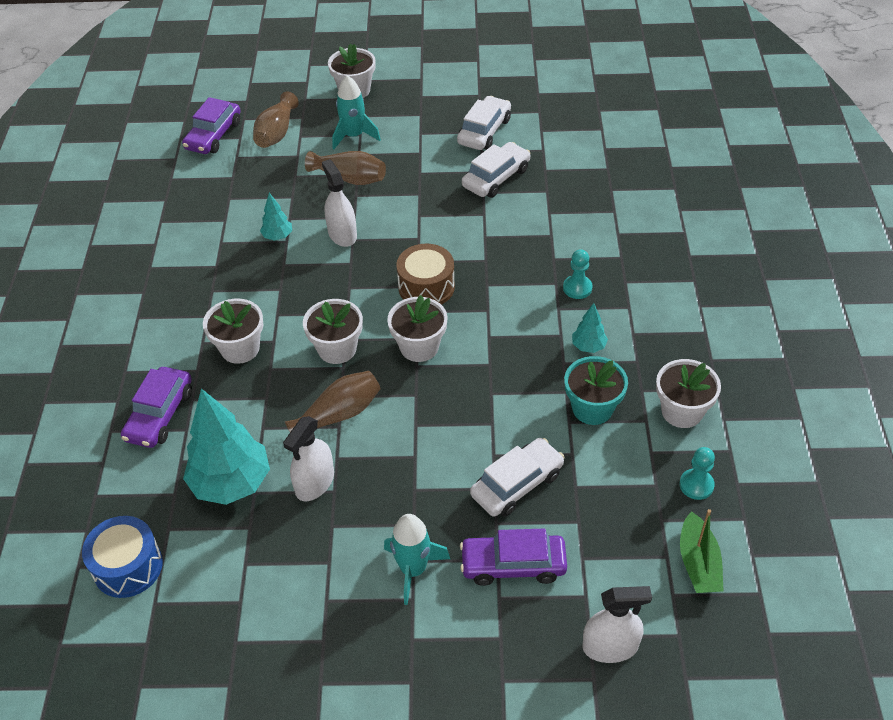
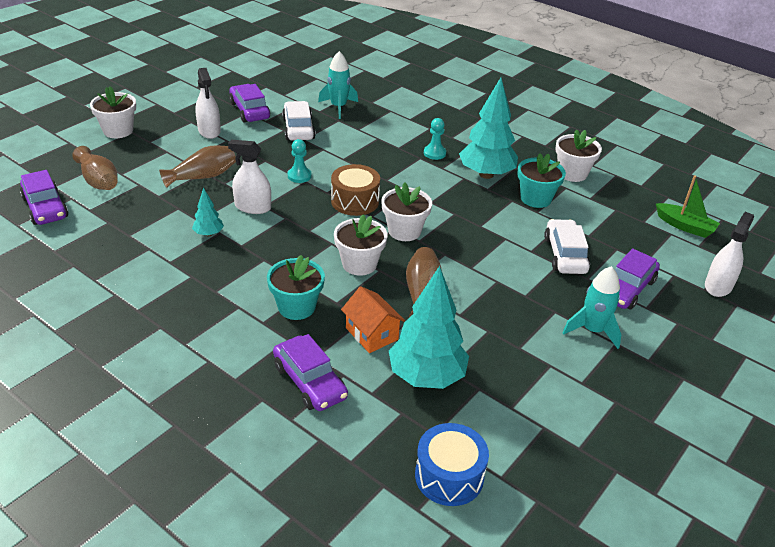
camera: 55 degrees left, 10 degrees down
white flower pot [203,299,263,364] -> turquoise flower pot [267,255,325,320]
white spray bottle [283,416,334,501] -> white spray bottle moved to [195,68,221,139]
turquoise rocket [332,75,381,149] -> turquoise rocket moved to [318,51,358,119]
white car [457,96,511,150] -> purple car [229,84,270,123]
turquoise tree [572,303,608,353] -> turquoise tree [459,78,518,179], size x2.16
turquoise pawn [679,447,715,500] -> turquoise pawn moved to [288,139,312,183]
none -> orange house [341,286,405,353]

